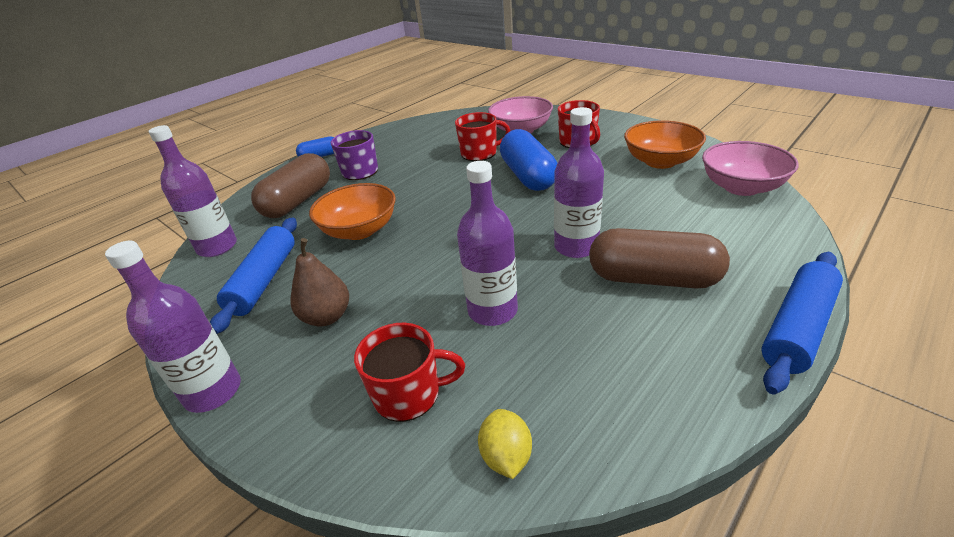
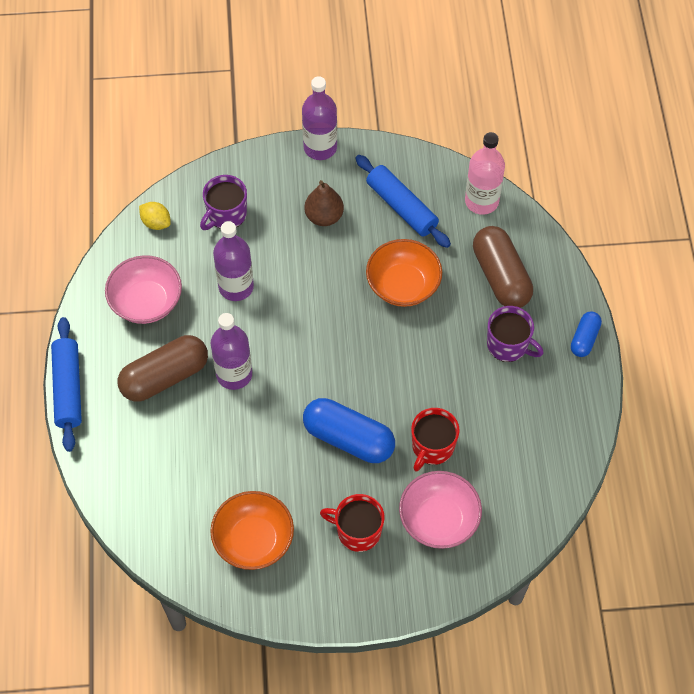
camera: 130 degrees right, 25 degrees up
purple bottle [148,125,237,257] -> pink bottle [465,132,505,215]
red mug [354,323,465,422] -> purple mug [200,175,247,230]
pink bowl [702,141,799,196] -> pink bowl moved to [105,255,182,324]

